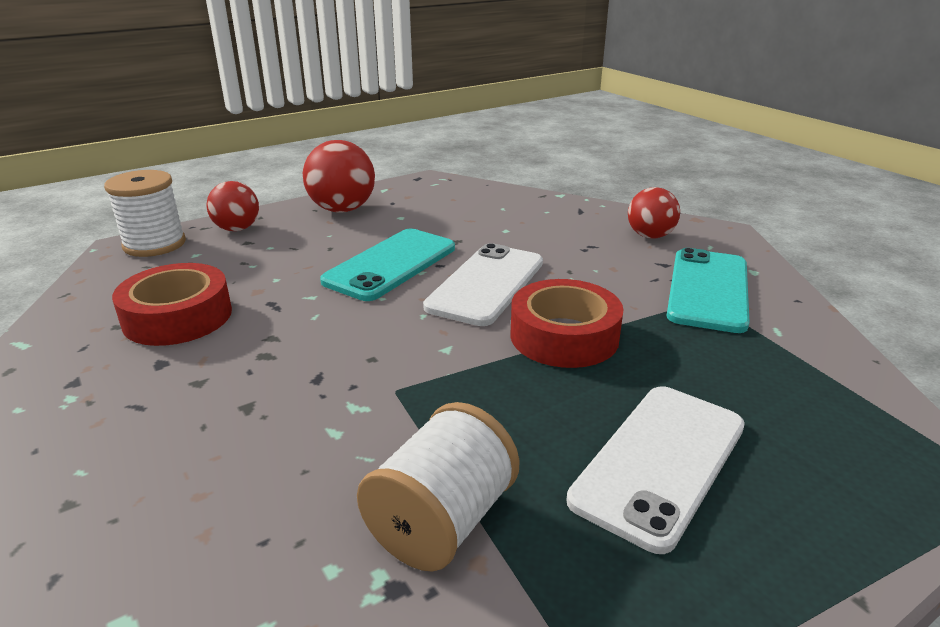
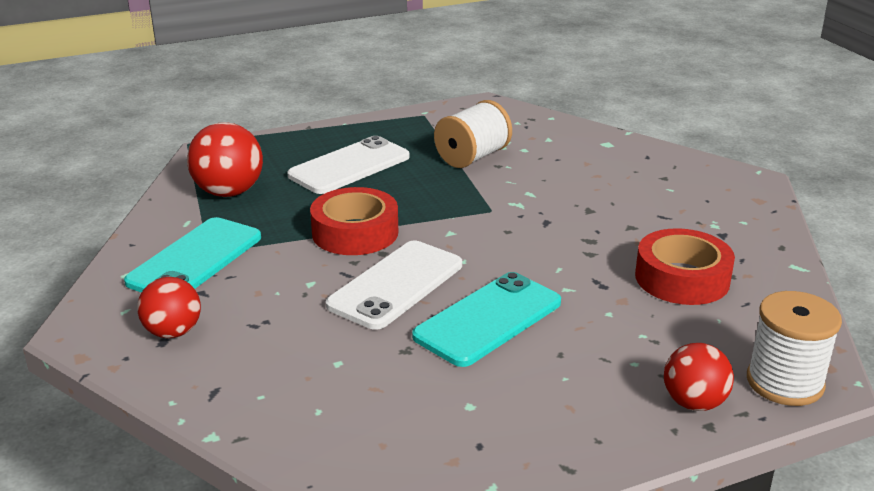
camera: 170 degrees left, 0 degrees up
red ball [303,140,375,213] -> red ball moved to [187,122,263,197]

